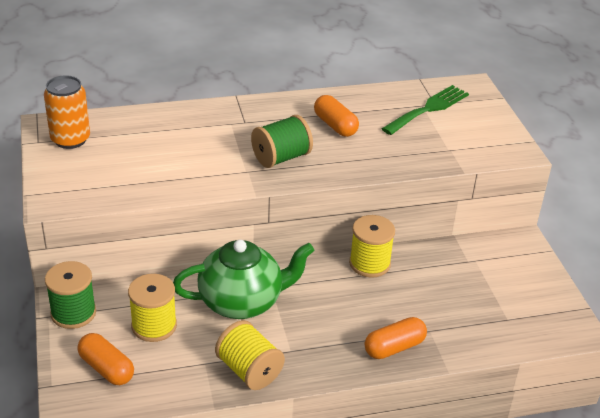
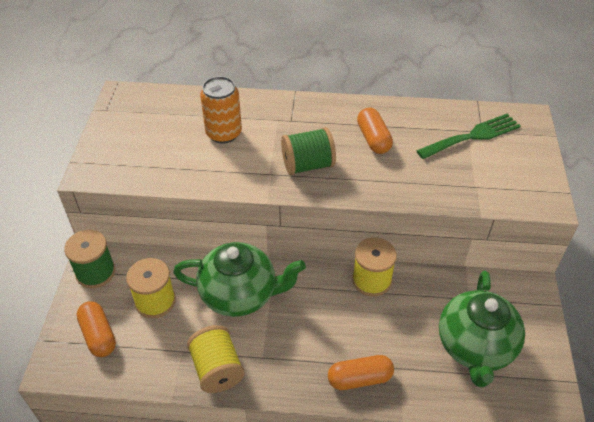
camera: 20 degrees right, 10 degrees up
orange can [44,75,90,149] -> orange can moved to [200,76,242,143]
none -> green teapot [439,271,525,388]

